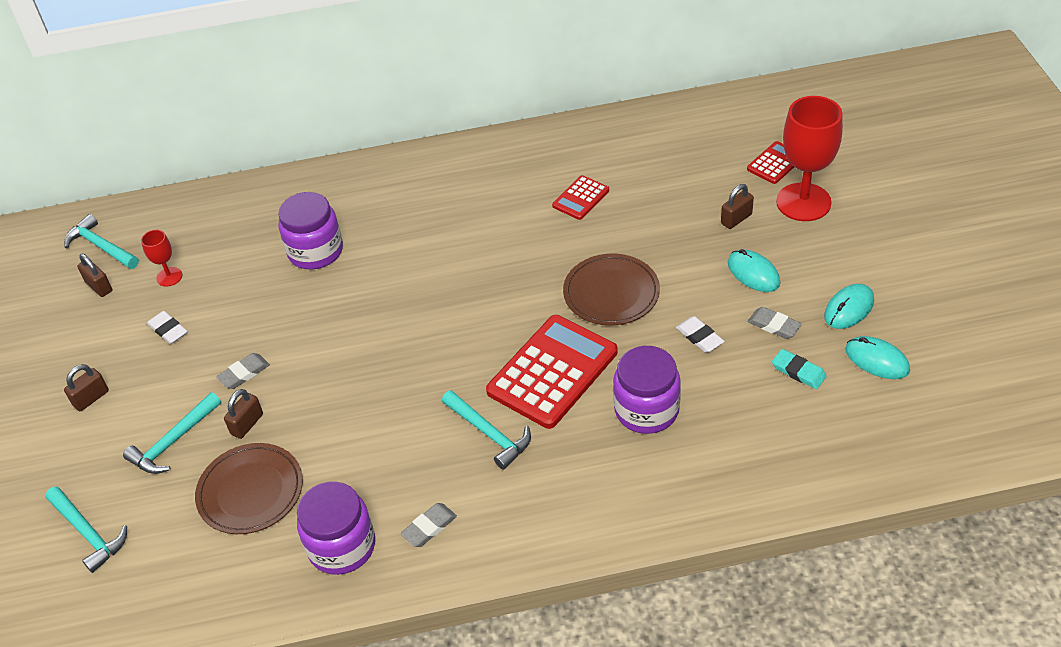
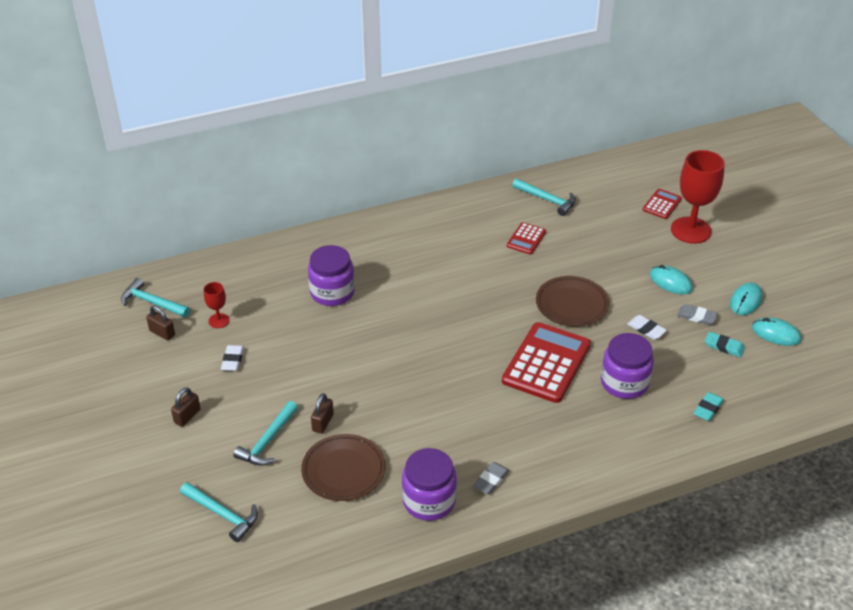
camera: 15 degrees left, 5 degrees down
white eraser [147,311,188,344] -> white eraser turned 60 degrees clockwise [221,345,244,371]
grey eraser [216,353,270,389] -> none
turquoise hammer [442,390,531,470] -> turquoise hammer moved to [512,179,576,216]
brown padlock [721,184,754,229] -> none
none -> turquoise eraser [693,392,724,421]

